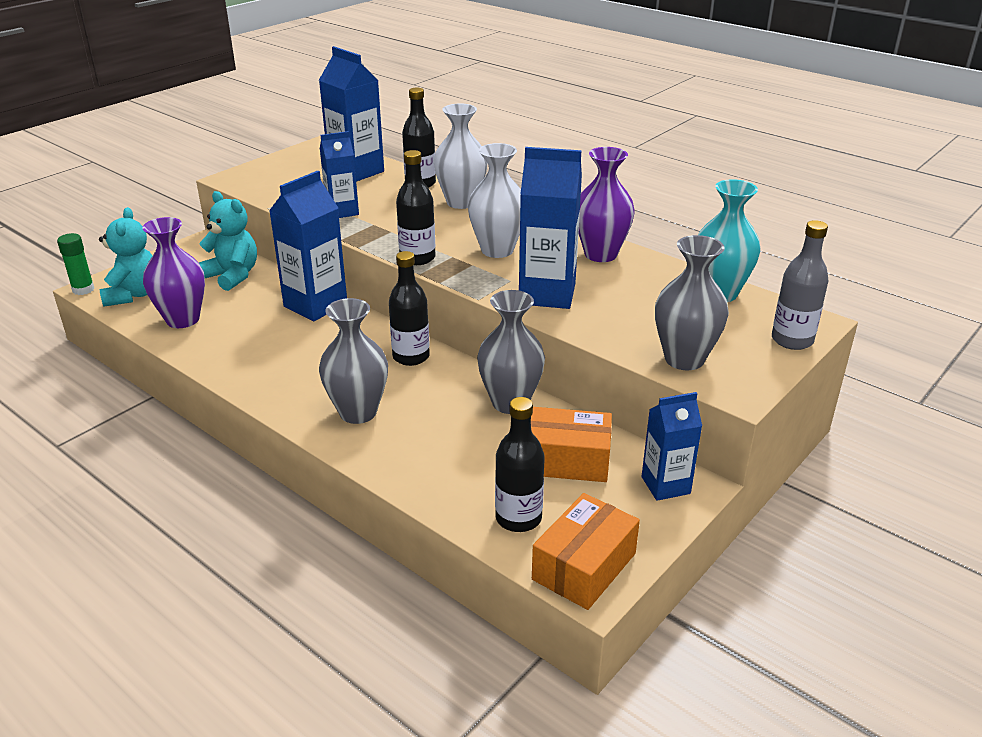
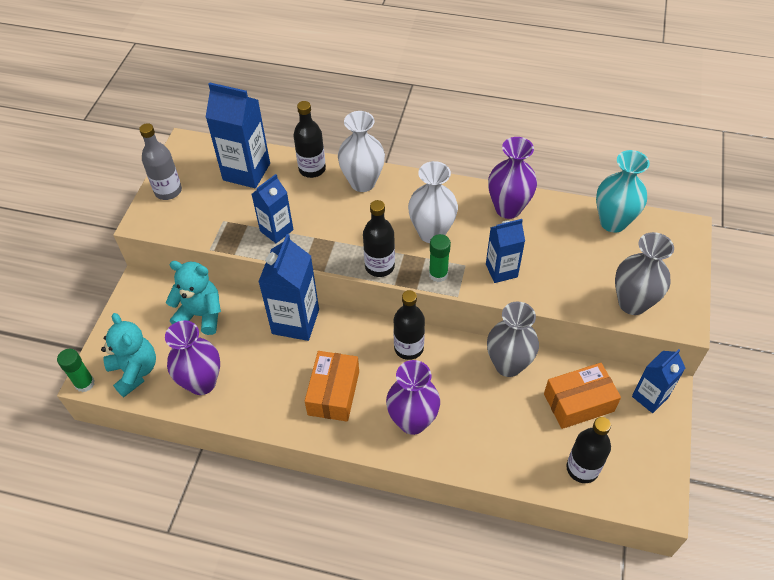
camera: 25 degrees left, 20 degrees up
grey vase [319,298,388,424] -> purple vase [386,360,440,435]
blue carton [519,147,582,309] -> blue carton [486,219,525,283], size x0.63
orange box [532,493,640,610] -> orange box moved to [305,351,359,422]
grey bottle [772,220,829,350] -> grey bottle moved to [139,123,182,200]
none -> green glue stick [429,234,451,282]

